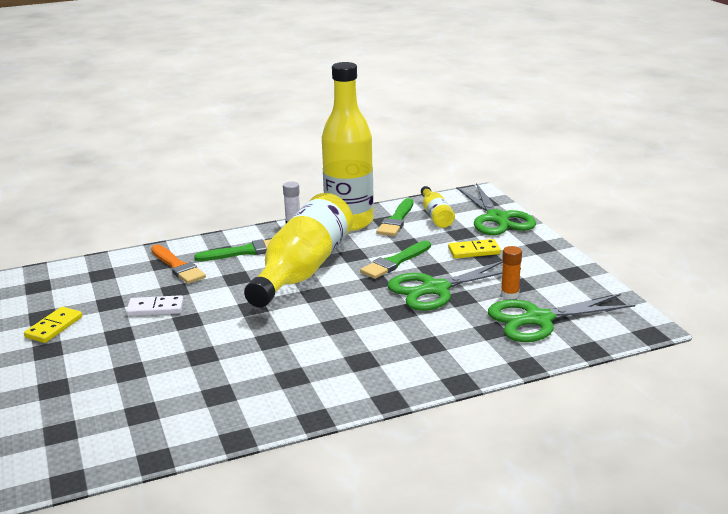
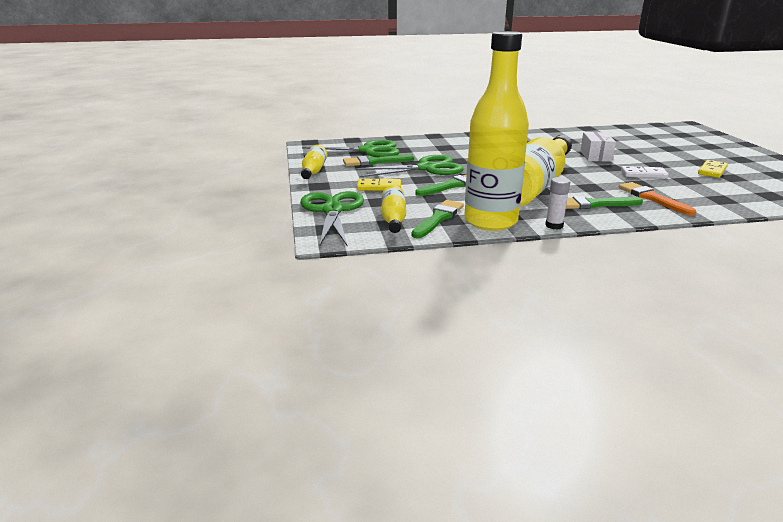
camera: 170 degrees left, 0 degrees up
orange glue stick [501,246,522,299] -> green brush [343,155,414,166]
none -> yellow bottle [301,145,327,179]
none -> white box [580,132,616,162]

